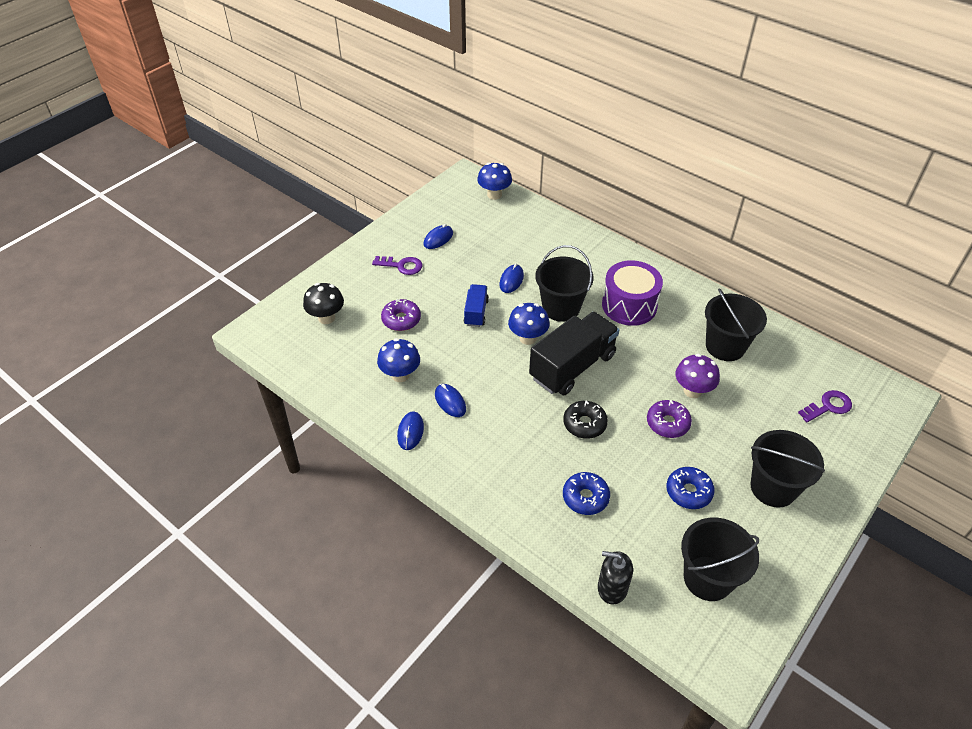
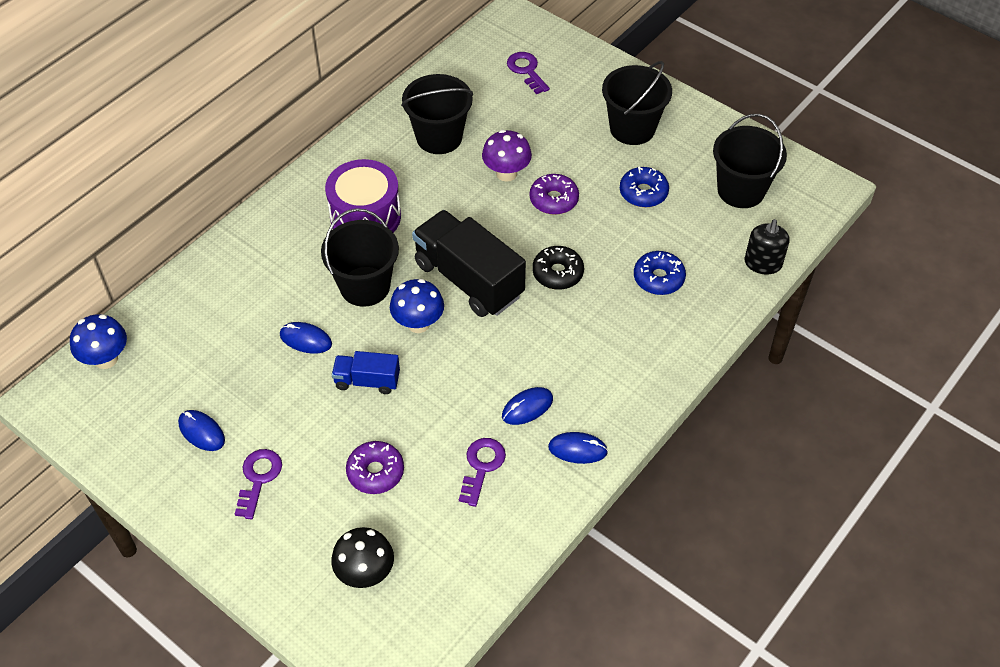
camera: 90 degrees left, 5 degrees up
blue mushroom [377,338,420,382] -> purple key [459,438,506,507]

